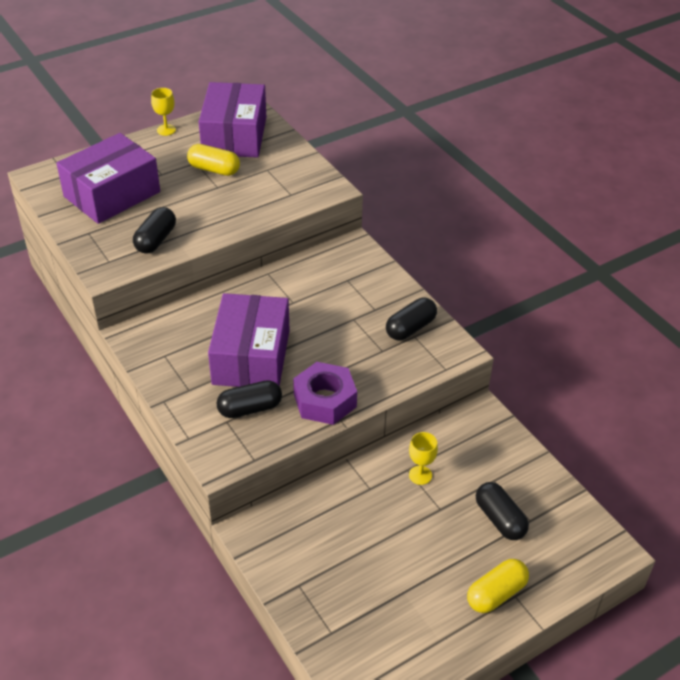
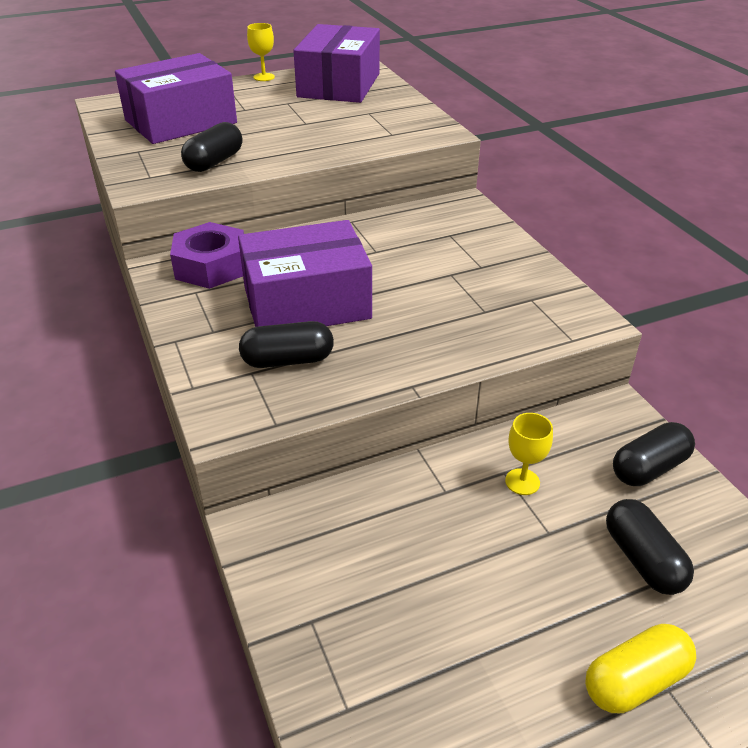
camera: 10 degrees right, 5 degrees down
yellow capsule [187,144,240,176] -> none
purple box [208,293,290,387] -> purple box turned 60 degrees clockwise [238,220,372,327]
purple nut [293,362,357,425] -> purple nut moved to [170,222,244,289]
black capsule [386,298,437,340] -> black capsule moved to [613,422,695,486]

